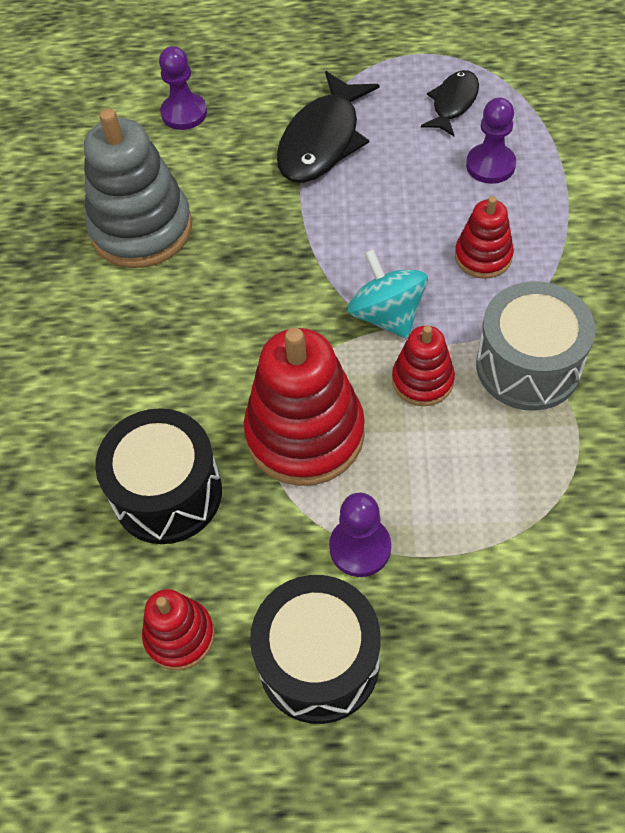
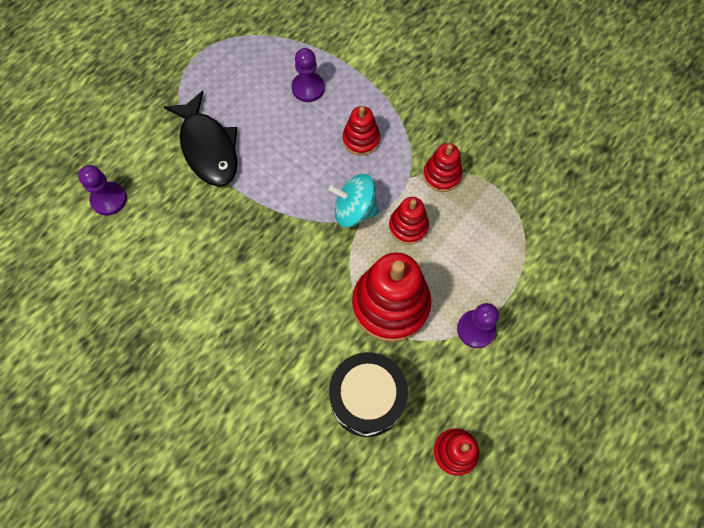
camera: 55 degrees left, 10 degrees up
grey stacking toy [84,109,192,268] -> none
black drum [250,575,381,724] -> none
black fish [421,70,479,136] -> none
grey drum [476,281,595,411] -> red stacking toy [423,143,462,192]

